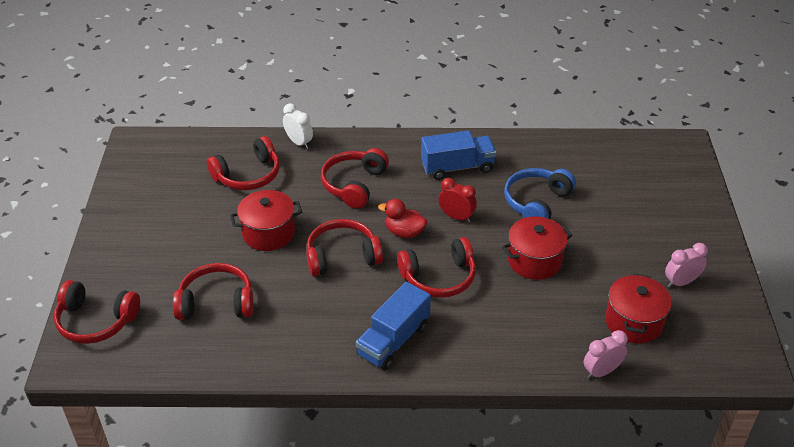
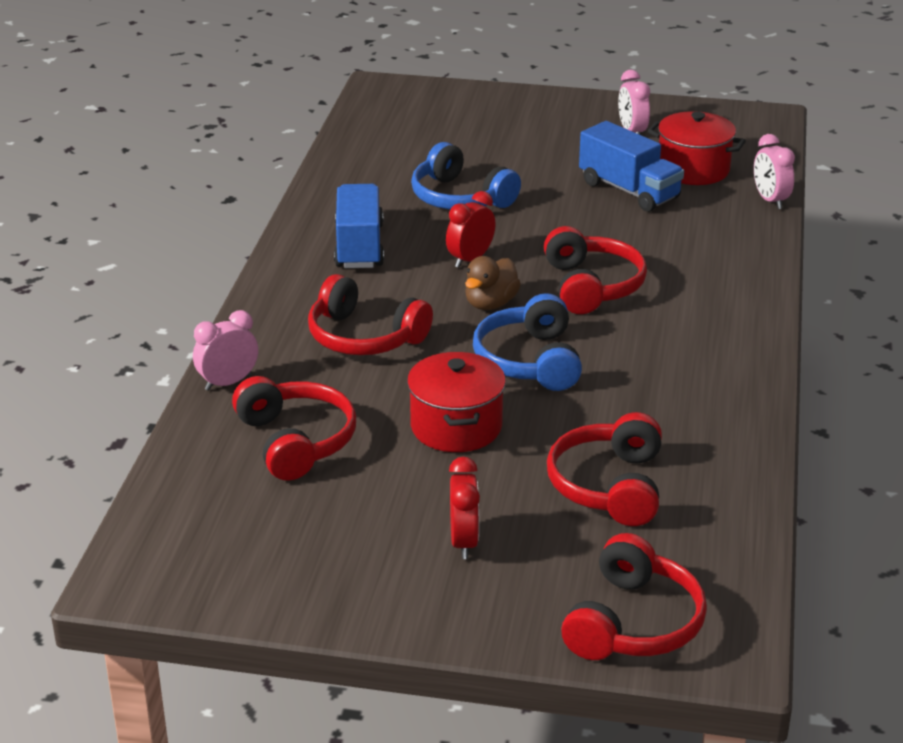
camera: 80 degrees left, 10 degrees down
white clock [283,103,313,149] -> pink clock [193,310,258,391]
red headphones [306,219,383,276] -> blue headphones [473,293,582,391]
blue truck [356,282,431,371] -> blue truck moved to [579,121,684,212]
red duck [378,199,427,238] -> brown duck [465,256,521,310]
red pot [502,216,573,280] -> none
none -> red clock [449,457,480,559]

